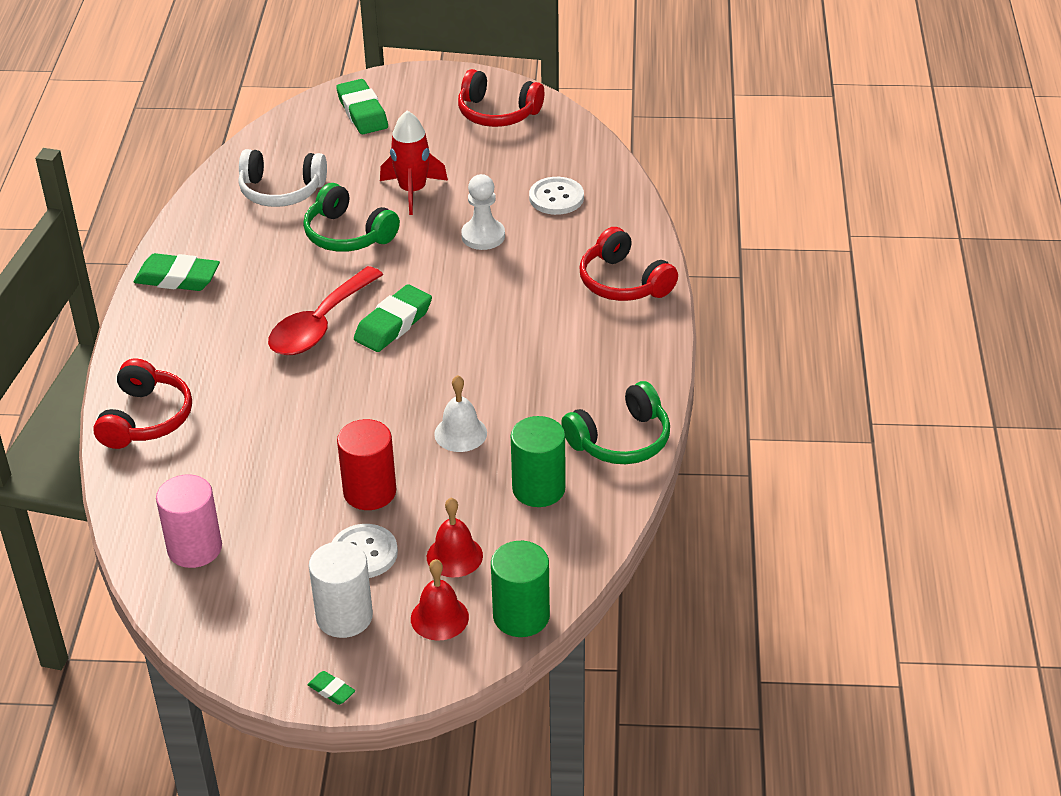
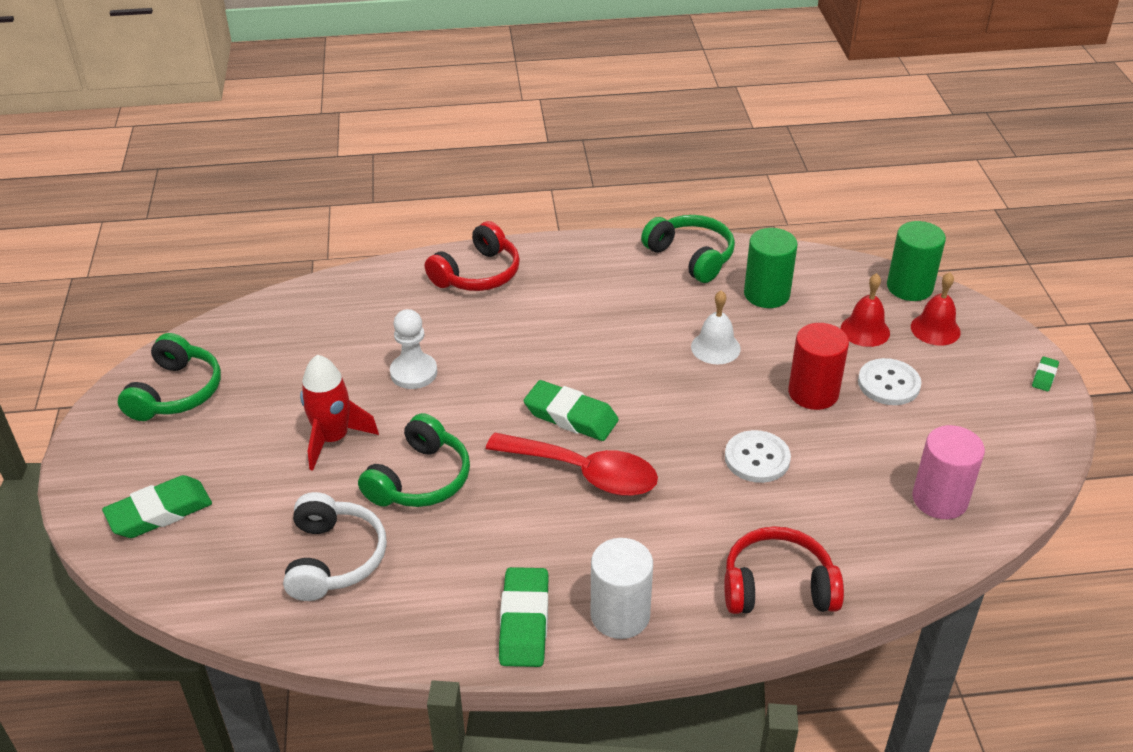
camera: 100 degrees left, 0 degrees up
white cylinder [309,541,373,638] -> white cylinder moved to [591,538,653,639]
red headphones [458,69,544,127] -> green headphones [118,333,221,421]
white button [529,177,584,215] -> white button moved to [725,430,791,483]

